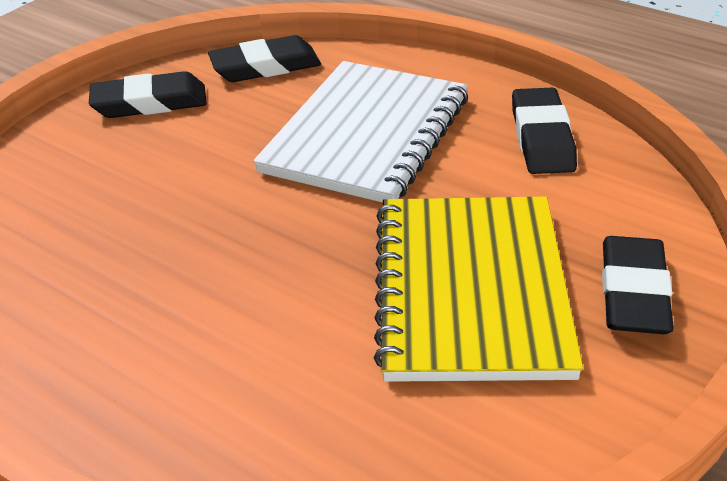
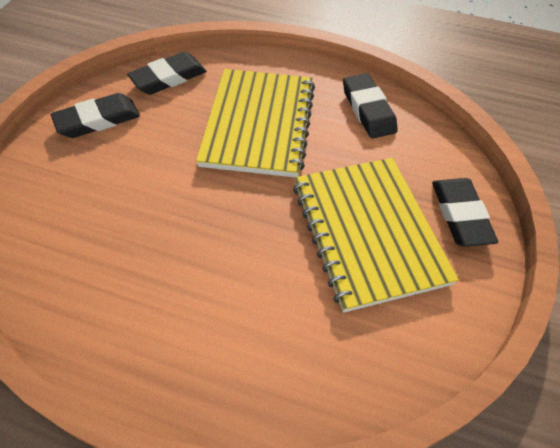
camera: 20 degrees left, 15 degrees up
white notebook [253,61,468,203] -> yellow notebook [196,69,315,177]

